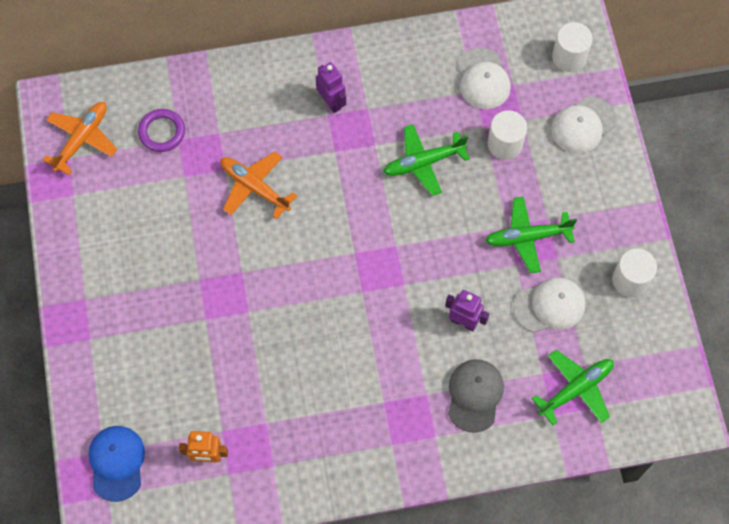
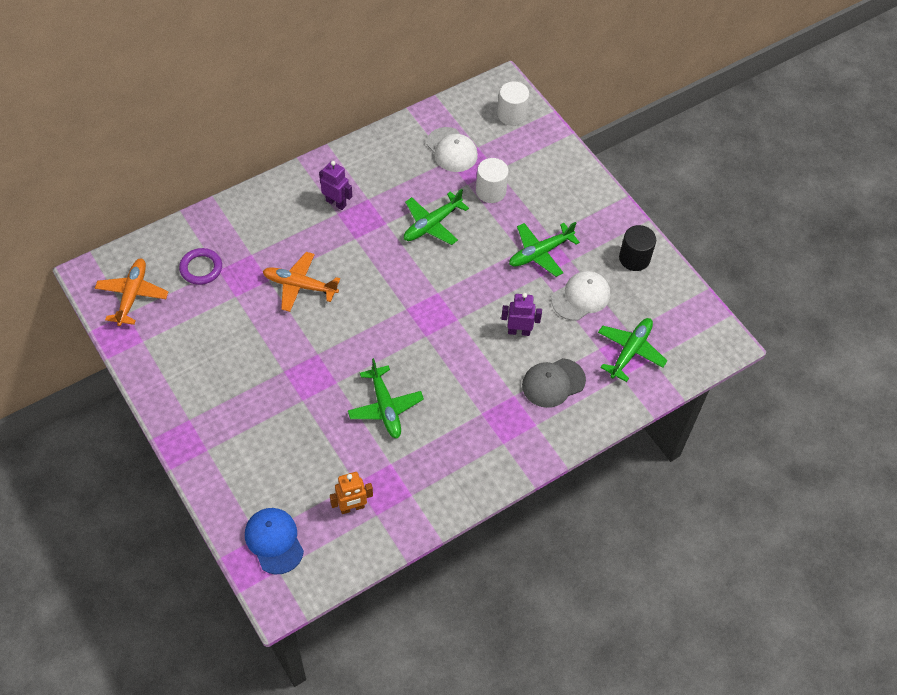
camera: 25 degrees left, 10 degrees down
grey cap [448,359,504,433] -> grey cap turned 105 degrees counterclockwise [522,358,586,408]
white cap [551,97,616,154] -> none
white cylinder [612,248,657,297] -> black cylinder [619,225,656,271]
none -> green plane [348,358,424,439]

